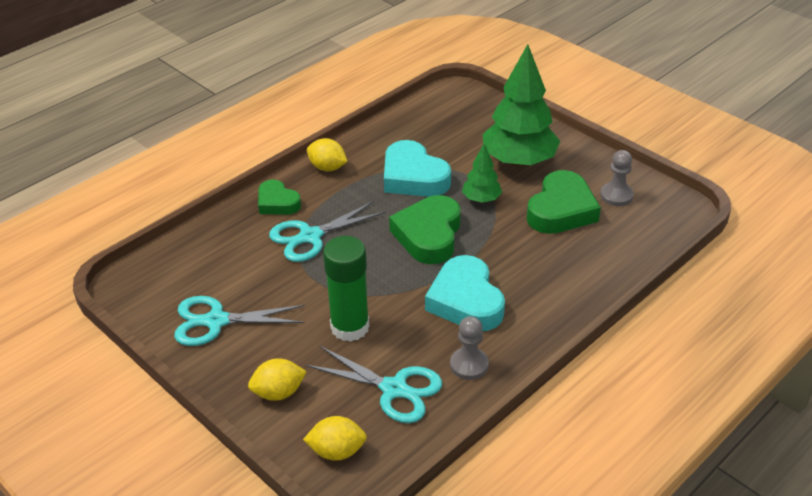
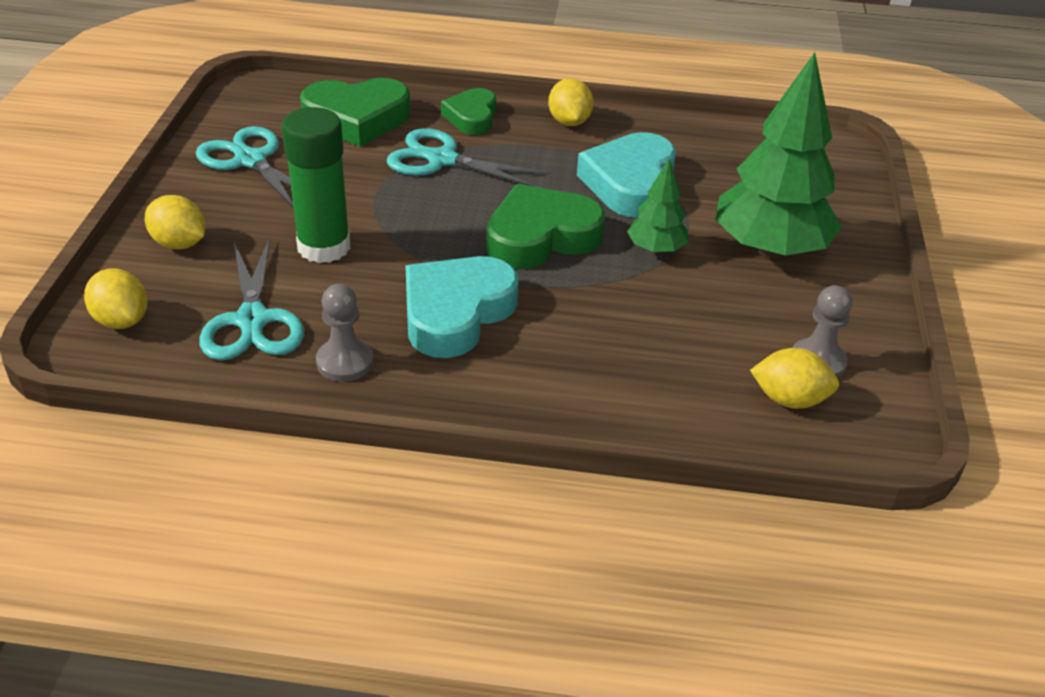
camera: 50 degrees right, 0 degrees up
green heart [527,170,601,234] -> green heart moved to [300,78,410,147]
none -> yellow lemon [750,348,839,409]

